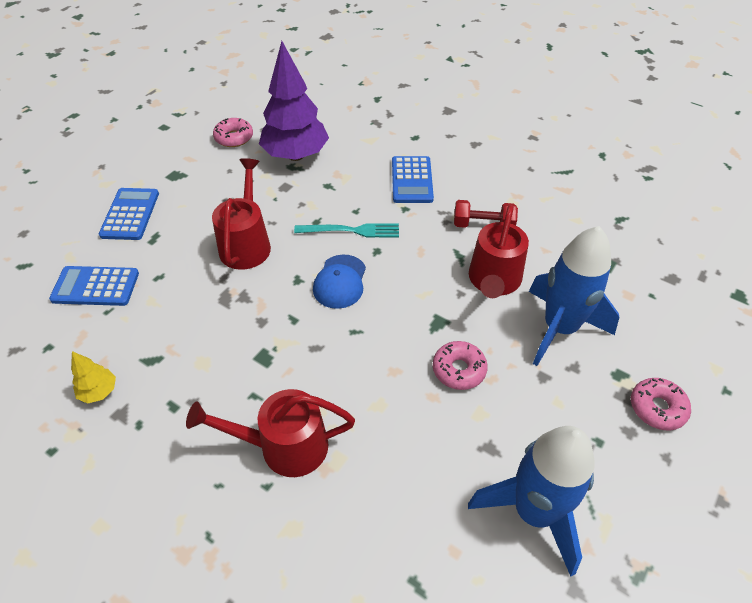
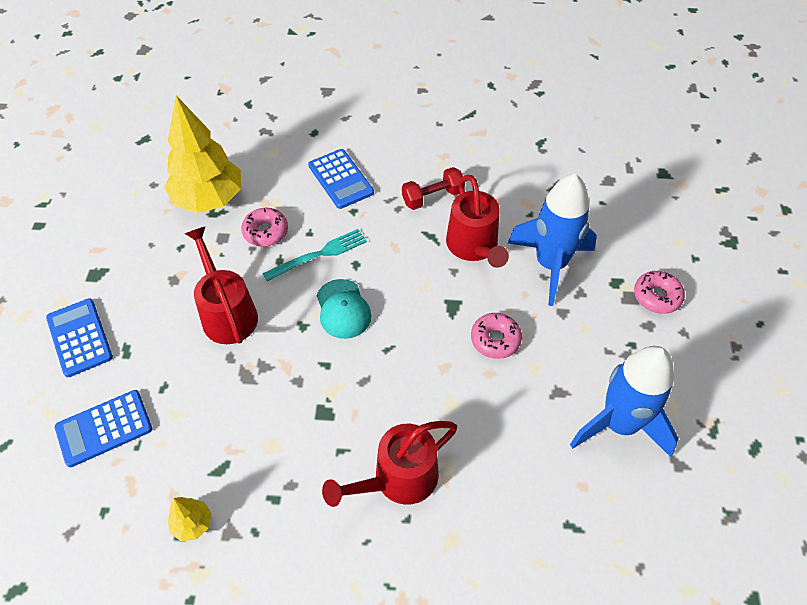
camera: 30 degrees left, 5 degrees up
pink donut [213,118,253,147] -> pink donut moved to [241,208,288,247]
purple tree [259,41,329,161] -> yellow tree [164,95,241,213]
blue cap [313,254,366,309] -> turquoise cap [317,279,371,339]

